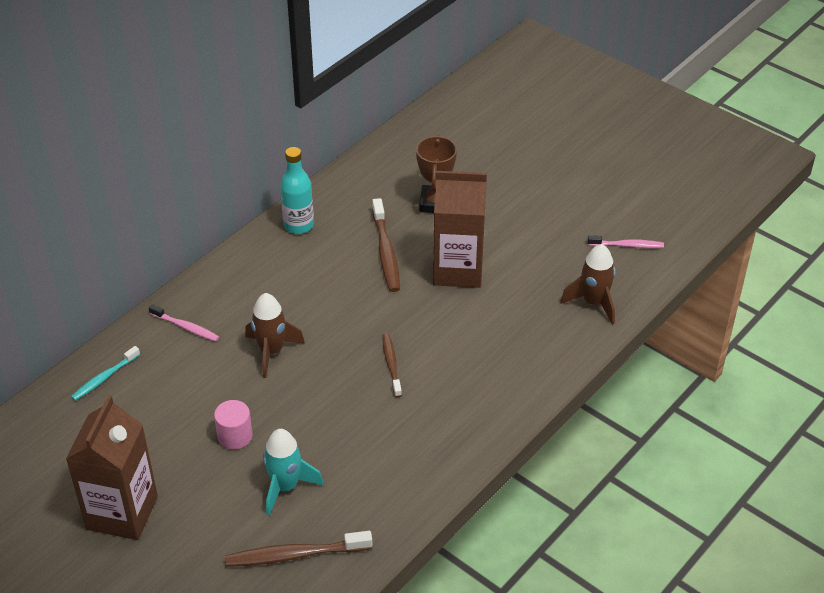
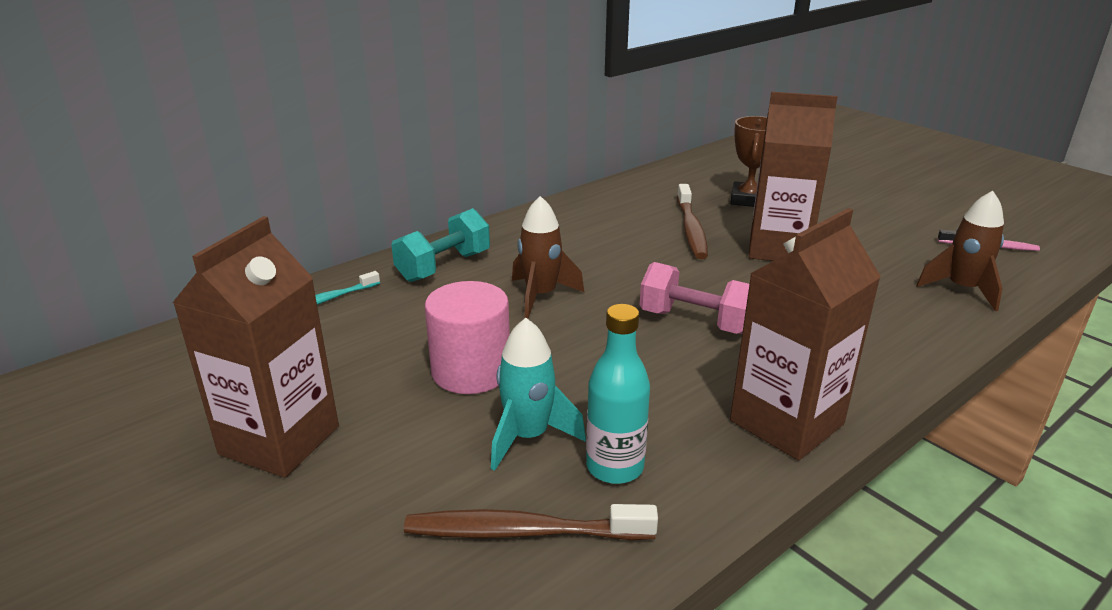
camera: 10 degrees right, 15 degrees down
pink toothbrush [149,304,219,341] -> turquoise dumbbell [391,208,490,282]
pink cylinder [214,400,252,449] -> pink cylinder [425,281,510,394], size x1.62
turquoise bottle [280,147,314,234] -> turquoise bottle moved to [586,304,650,484]
brown toothbrush [382,333,402,397] -> pink dumbbell [640,262,749,334]
none -> brown carton [730,208,881,460]

